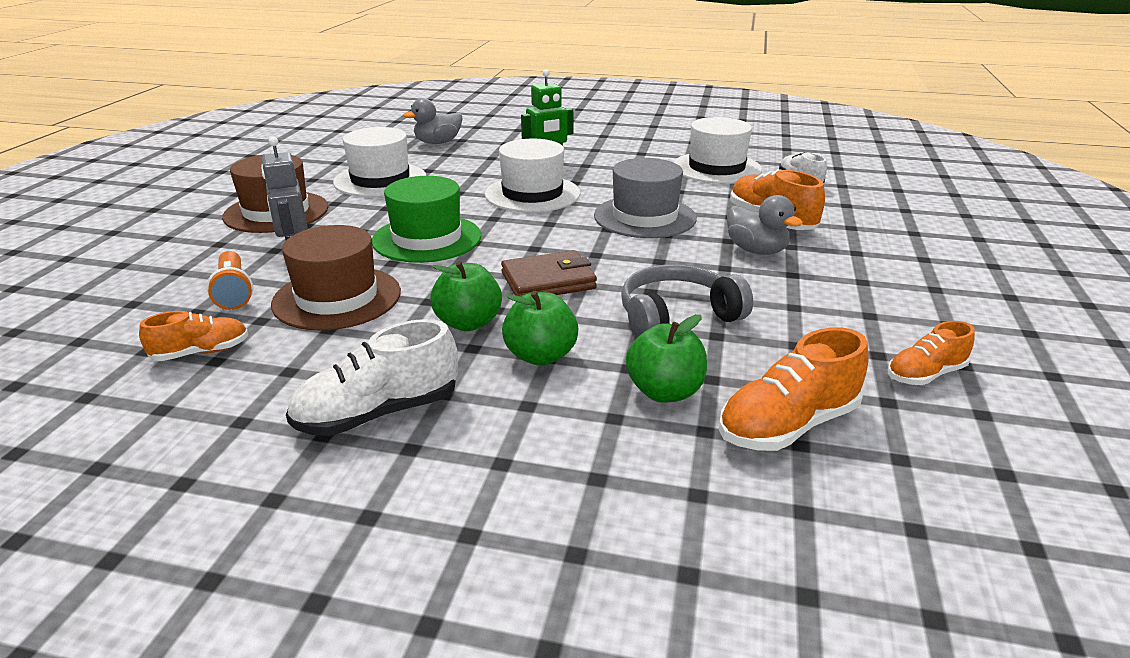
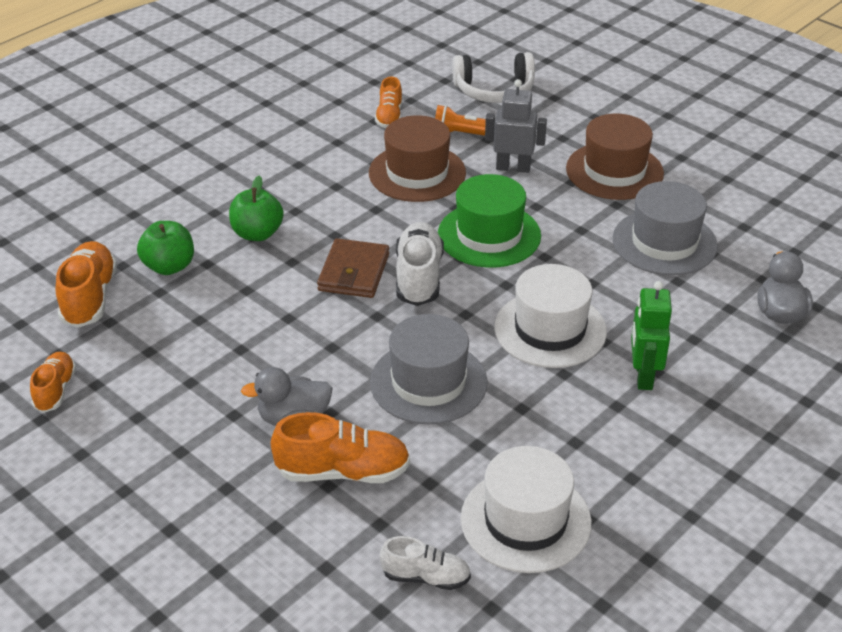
camera: 120 degrees right, 10 degrees up
white shoe [286,319,458,436] -> white shoe moved to [396,222,444,306]
white hat [333,127,427,197] -> grey hat [613,181,718,275]
green apple [430,261,502,331] -> none
grey headphones [621,265,753,338] -> none
none -> white headphones [452,52,535,103]

